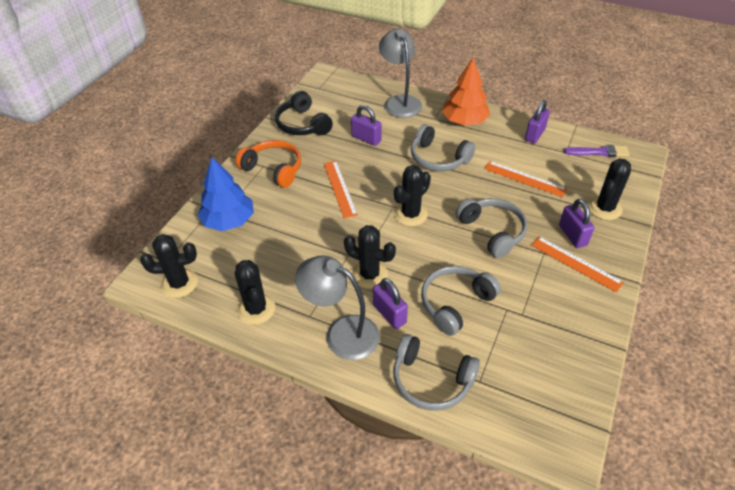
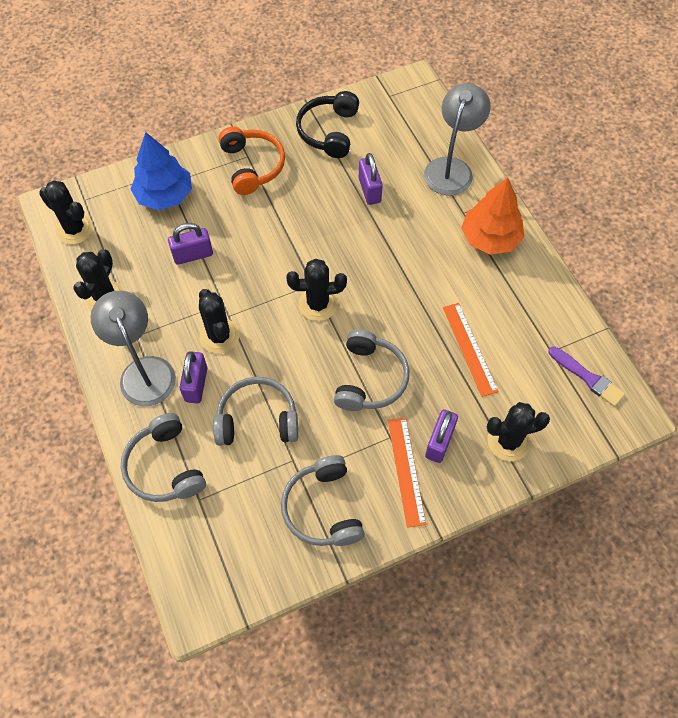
camera: 40 degrees right, 15 degrees up
orange ruler [323,161,358,218] -> none
grey headphones [411,124,475,171] -> grey headphones moved to [281,455,365,546]
purple padlock [525,100,550,143] -> purple padlock moved to [168,223,213,265]

